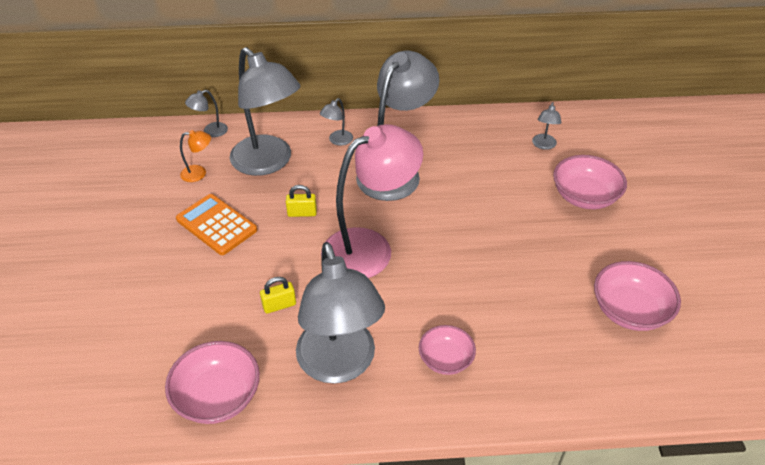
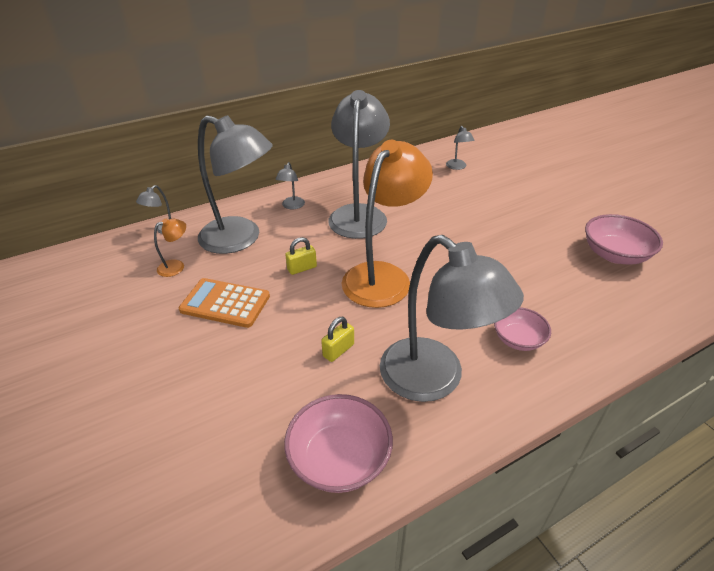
camera: 25 degrees left, 5 degrees down
pink lamp [321,124,423,278] -> orange lamp [342,140,433,308]
pink bowl [553,155,627,209] -> none

